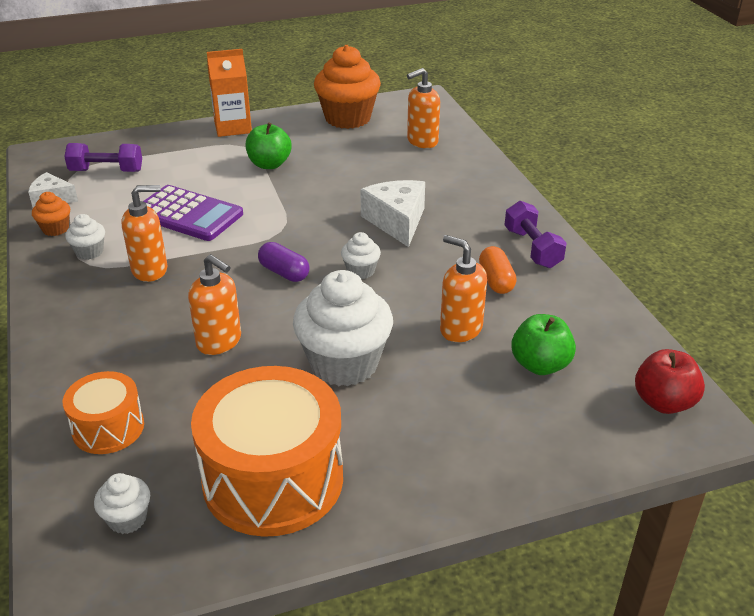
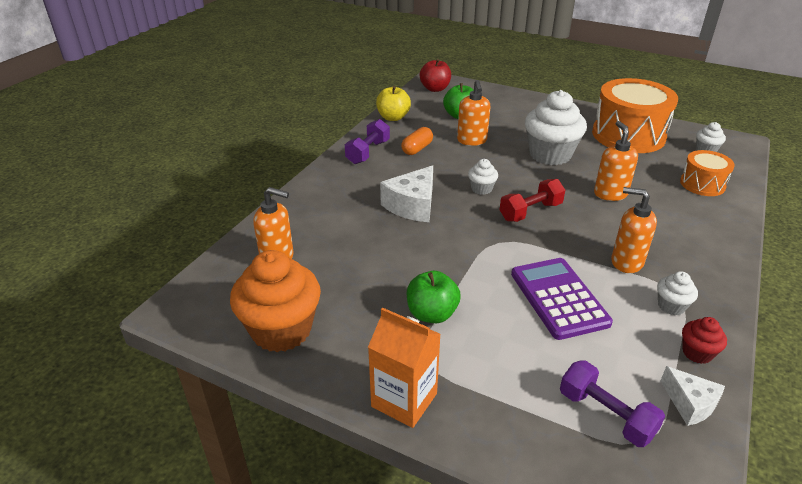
camera: 135 degrees left, 0 degrees up
orange cupcake [32,192,70,236] -> red cupcake [682,317,727,364]
purple capsule [258,242,309,282] -> red dumbbell [500,179,565,222]
none -> yellow apple [376,86,411,121]

